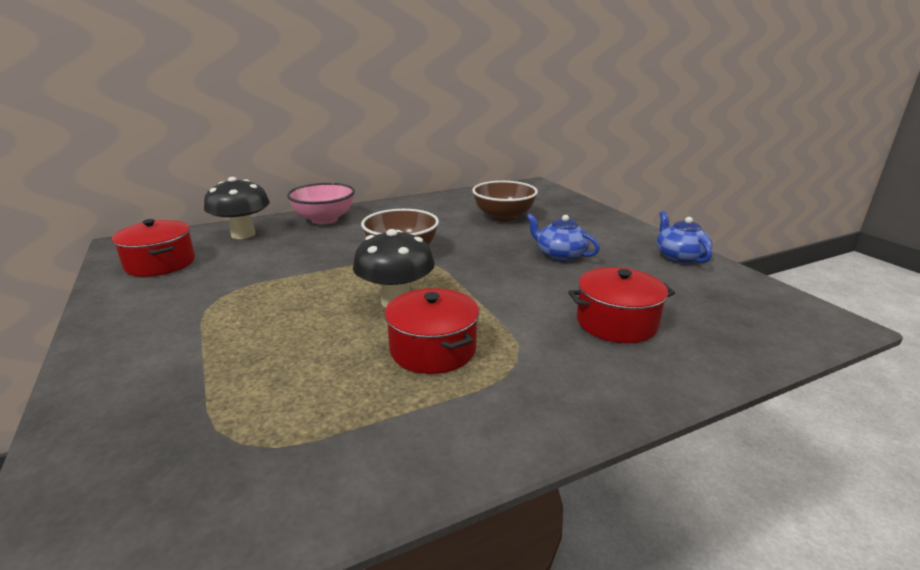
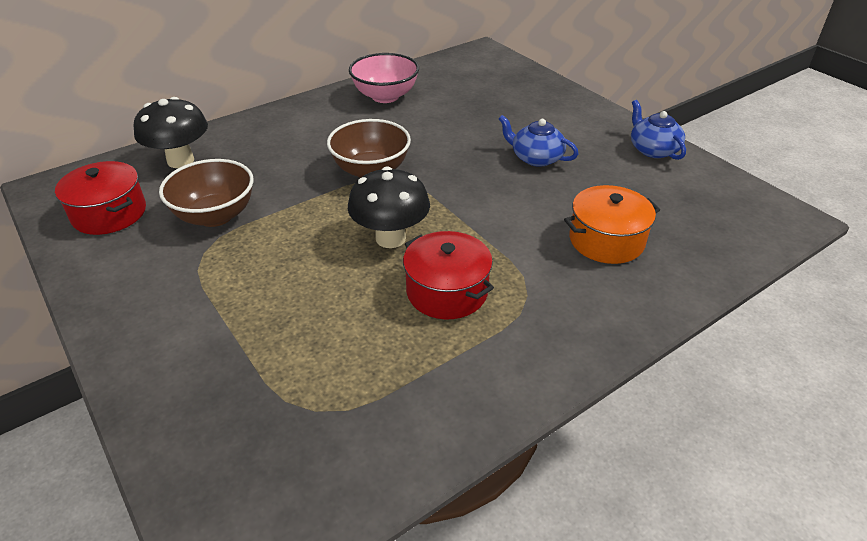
camera: 10 degrees left, 15 degrees up
pink bowl [287,183,355,224] -> pink bowl moved to [349,53,419,103]
brown bowl [472,181,538,222] -> brown bowl moved to [159,159,254,227]
red pot [568,267,675,343] -> orange pot [564,185,660,264]

